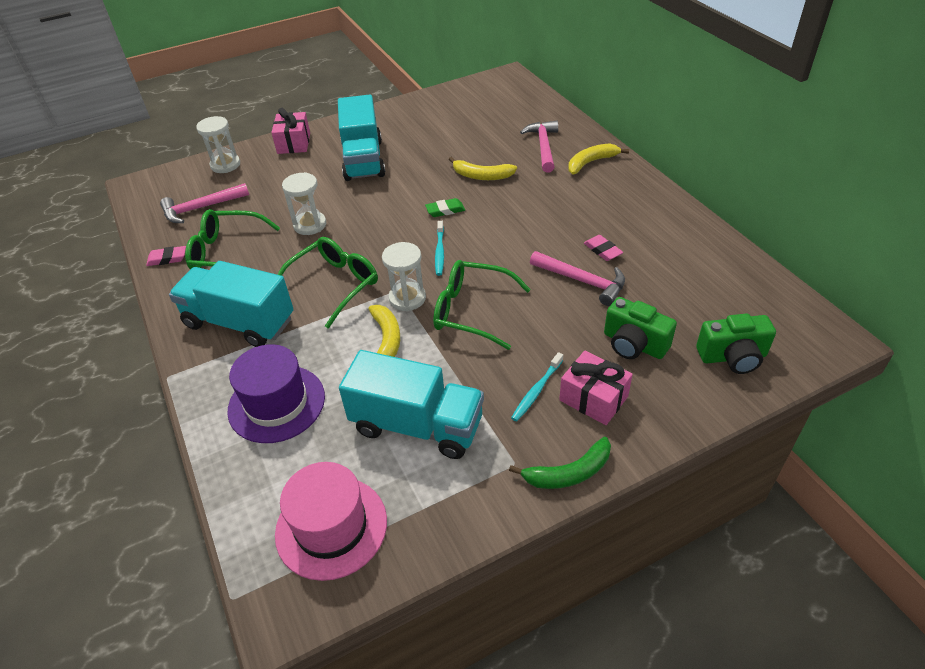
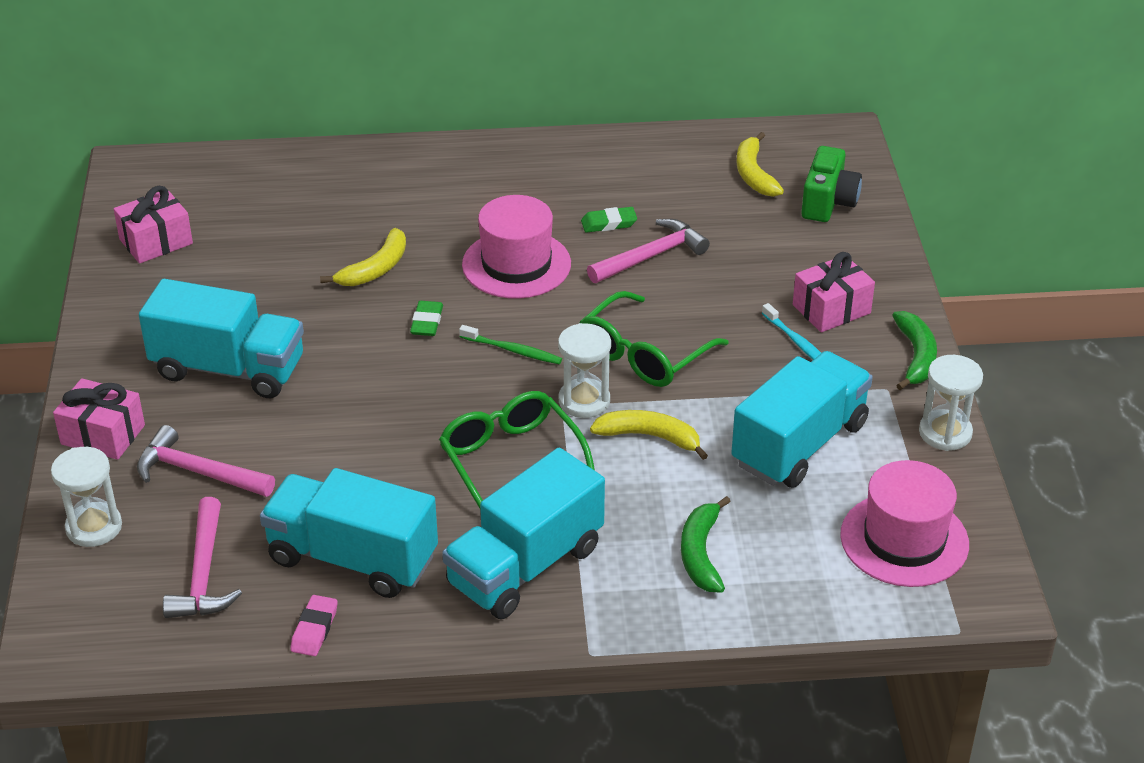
camera: 70 degrees left, 5 degrees down
green glasses [185,209,280,269] -> turquoise truck [260,468,438,598]
purple hat [227,344,325,443] -> green banana [681,496,731,593]
white hourglass [282,172,326,235] -> white hourglass moved to [919,355,983,451]
turquoise toothbrush [435,221,444,276] -> green toothbrush [459,325,562,364]
pink hammer [520,121,558,173] -> pink hammer moved to [137,425,275,497]
yellow banana [568,143,629,175] -> yellow banana moved to [736,132,784,197]
pink eraser [584,235,623,261] -> green eraser [581,207,637,233]
green camera [604,297,677,359] -> none
none -> pink gift [114,186,193,264]
none -> pink hat [462,195,571,299]

